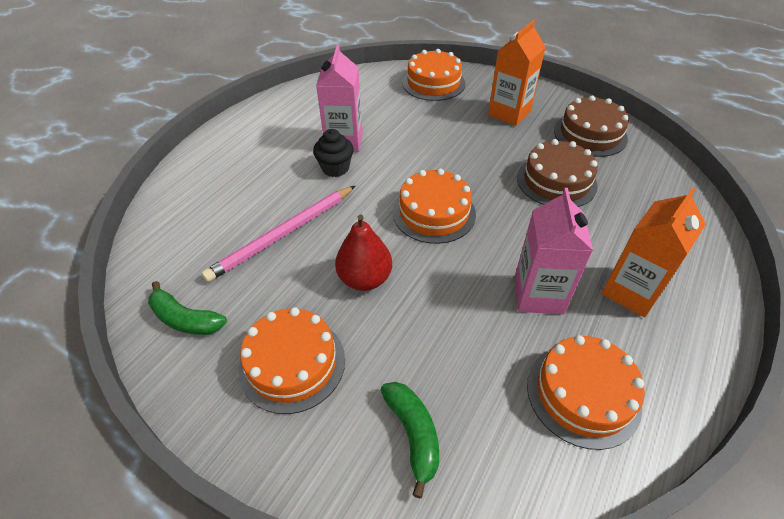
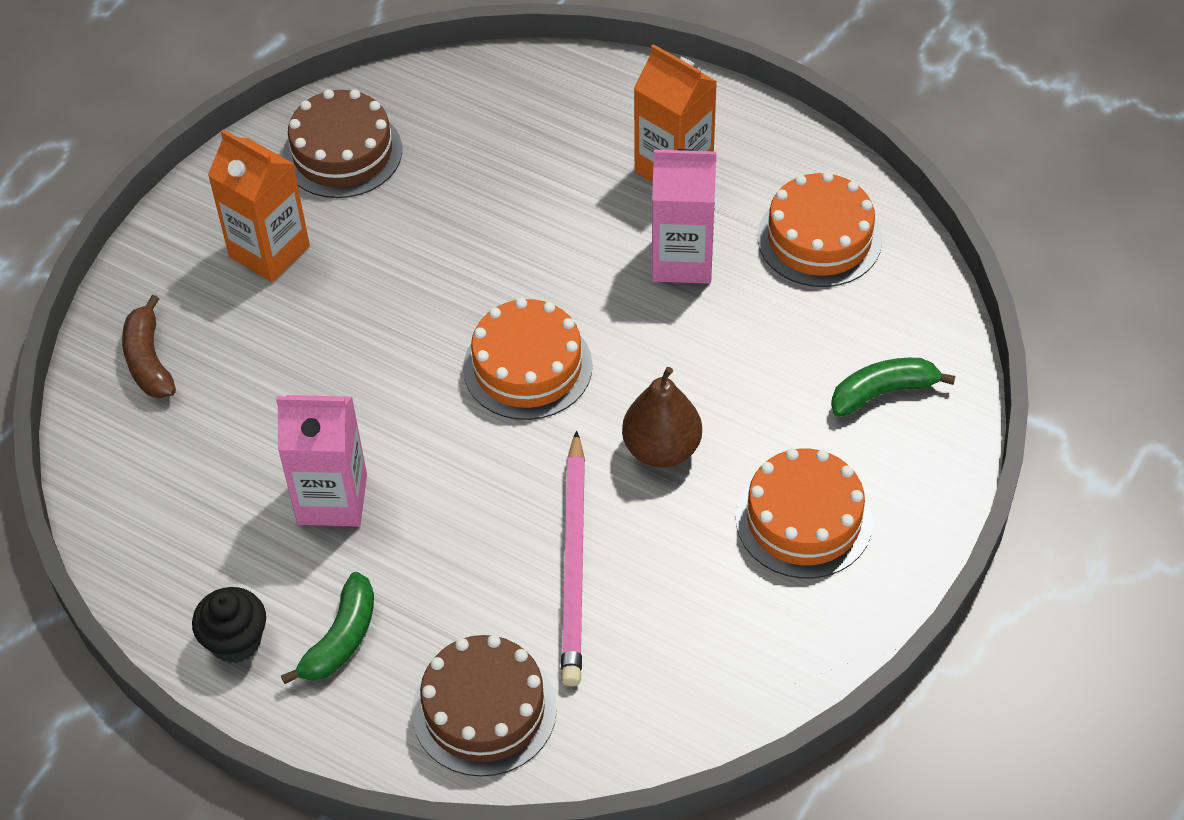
camera: 90 degrees left, 5 degrees up
green banana [148,281,227,335] -> green banana moved to [281,572,374,684]
pink pencil [201,186,355,282] -> pink pencil turned 45 degrees clockwise [561,431,585,687]
black cupcake [313,129,354,177] -> black cupcake moved to [192,587,266,663]
red pear [335,214,392,291] -> brown pear [622,367,702,468]
orange cake [402,49,465,101] -> brown banana [122,295,176,398]
brown cake [517,139,598,207] -> brown cake moved to [412,635,557,776]

